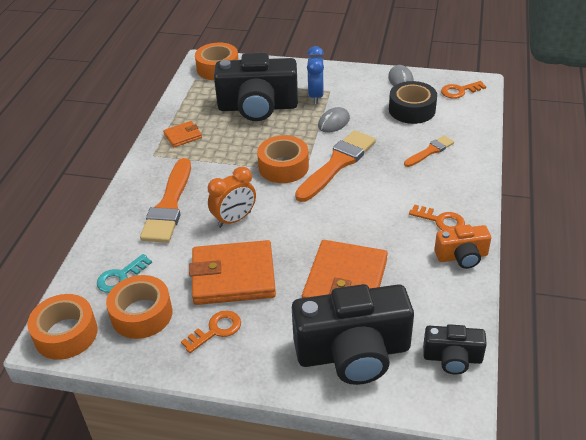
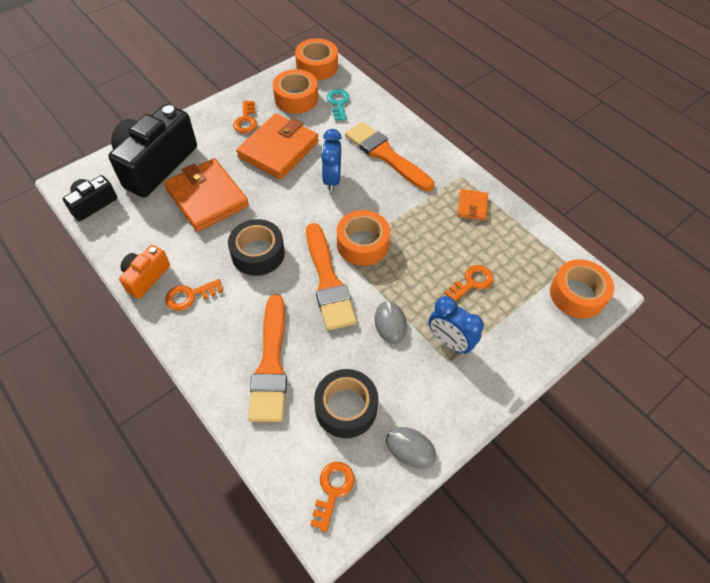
camera: 125 degrees right, 15 degrees up
orange clock [208,167,256,228] -> blue clock [321,129,342,192]
black camera [214,53,298,121] -> orange key [444,265,493,302]
orange brush [404,135,454,167] -> orange brush [248,295,287,422], size x1.87
none -> black tape [228,219,285,276]

